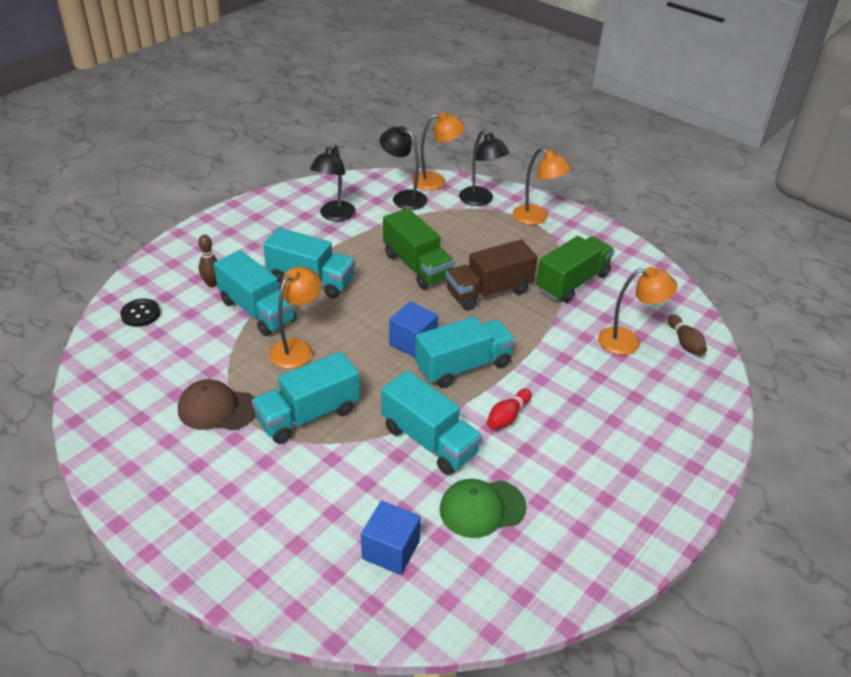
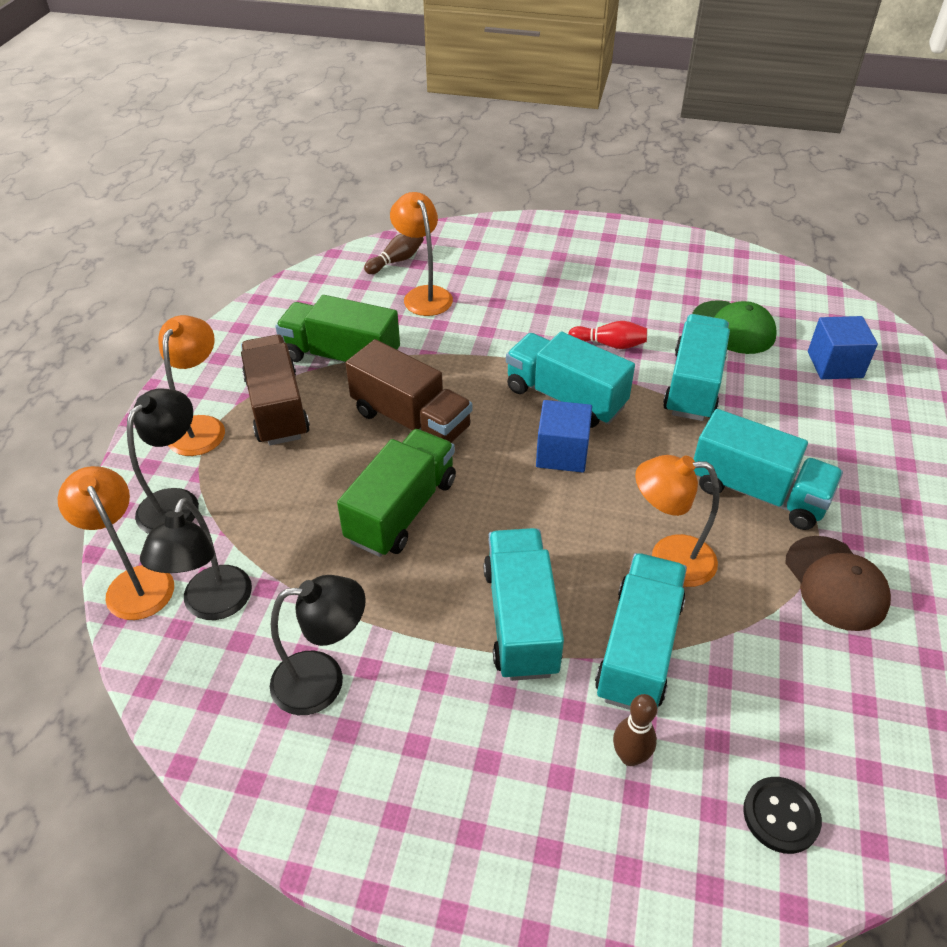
camera: 115 degrees left, 5 degrees up
none -> brown truck [241,335,310,445]

